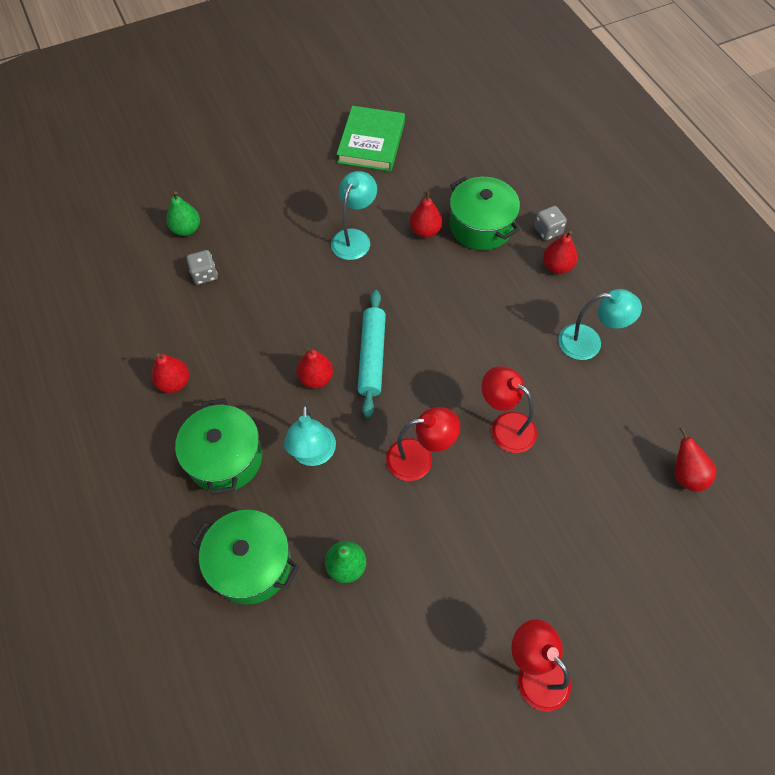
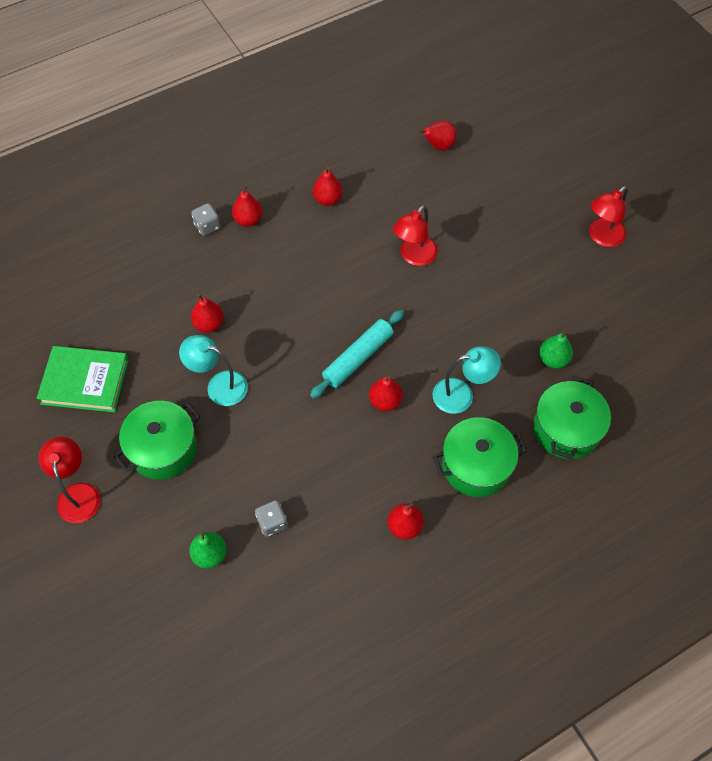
camera: 95 degrees left, 0 degrees up
turquoise rolling pin [357,290,386,418] -> turquoise rolling pin turned 45 degrees counterclockwise [310,310,404,399]
red lamp [386,407,460,481] -> red lamp moved to [38,437,100,523]
green pot [450,177,520,250] -> green pot moved to [114,401,201,480]
turquoise lamp [558,289,642,360] -> red pear [313,167,343,206]

